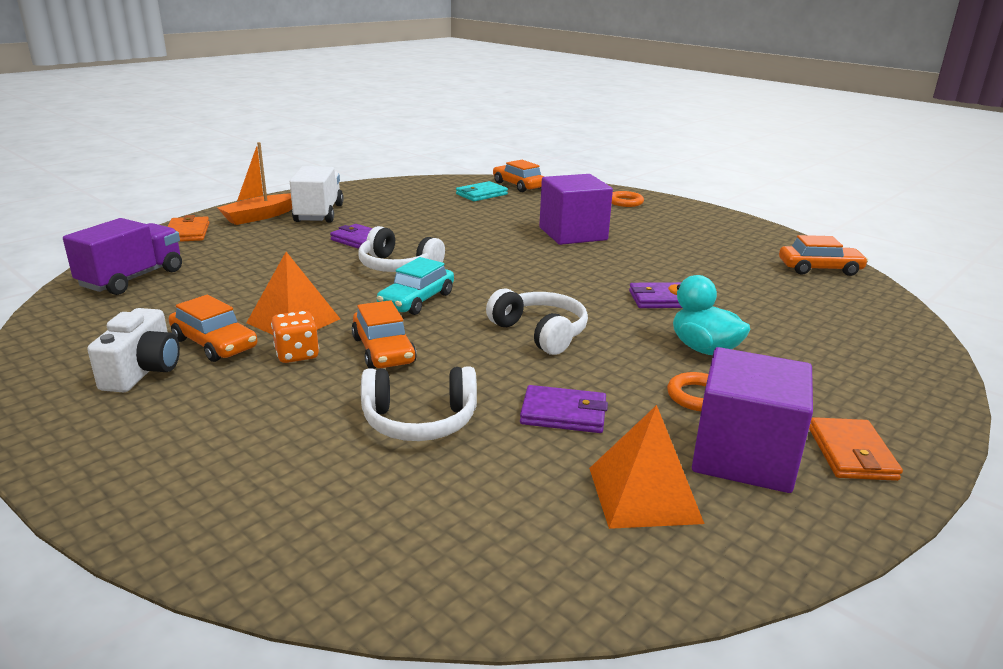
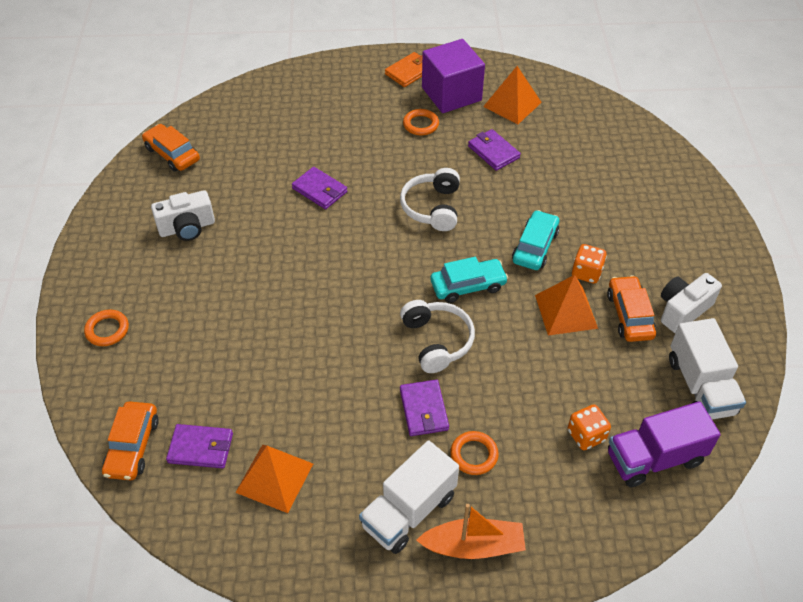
camera: 135 degrees left, 25 degrees up
orange wallet [167,215,210,242] -> none
orange car [351,300,417,369] -> turquoise car [512,210,559,270]
white headphones [361,366,477,441] -> none
turquoise wallet [456,181,508,201] -> purple wallet [166,424,233,468]
purple cube [539,174,613,245] -> none
turquoise duck [668,275,750,355] -> none
none -> white camera [151,190,215,241]
none -> orange pyramid [235,445,313,513]
none -> orange ring [450,431,499,475]
none -> orange dice [568,405,611,450]
none -> white truck [669,318,746,419]

